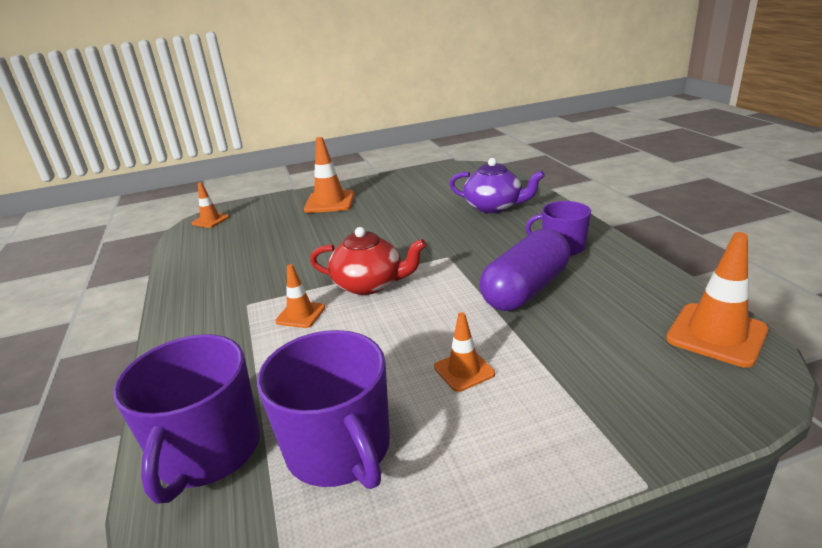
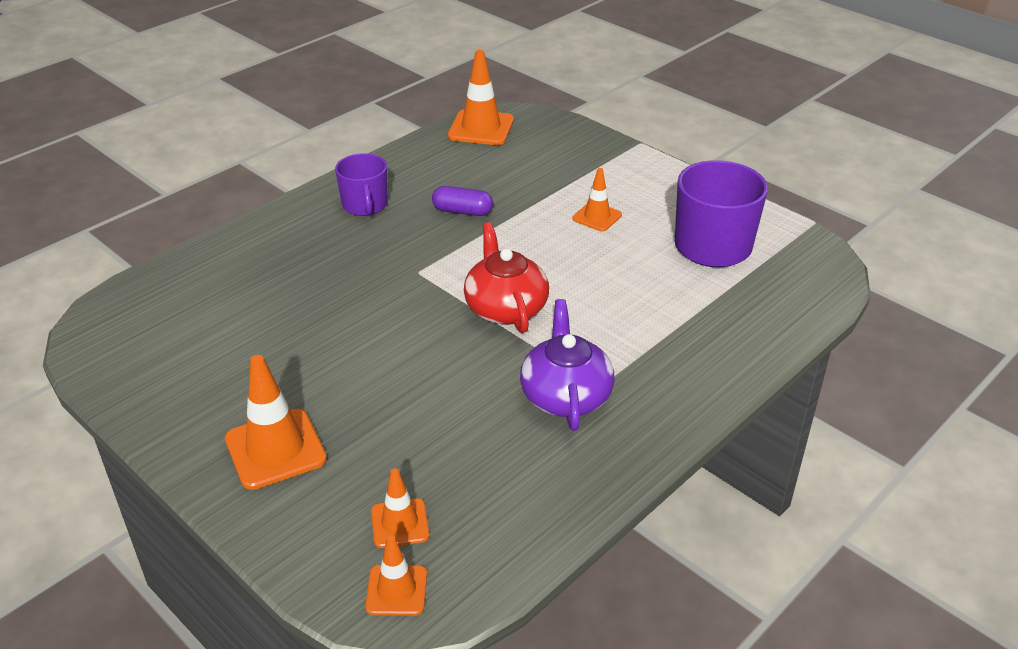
camera: 120 degrees left, 10 degrees up
purple mug [113,334,260,504] -> none
orange traffic cone [275,264,325,328] -> orange traffic cone moved to [371,468,429,548]
purple teapot [449,158,545,213] -> purple teapot moved to [520,299,615,431]
purple capsule [479,229,570,311] -> purple capsule [432,186,493,216], size x0.52

